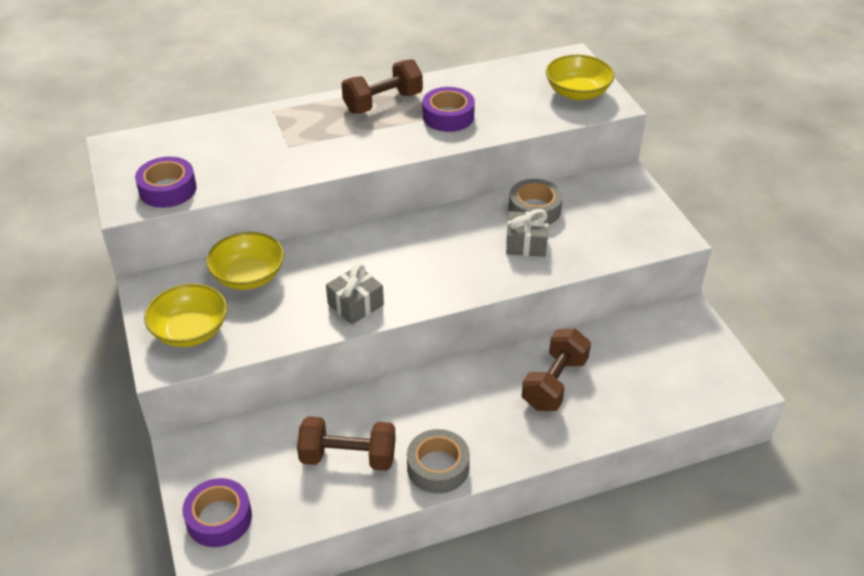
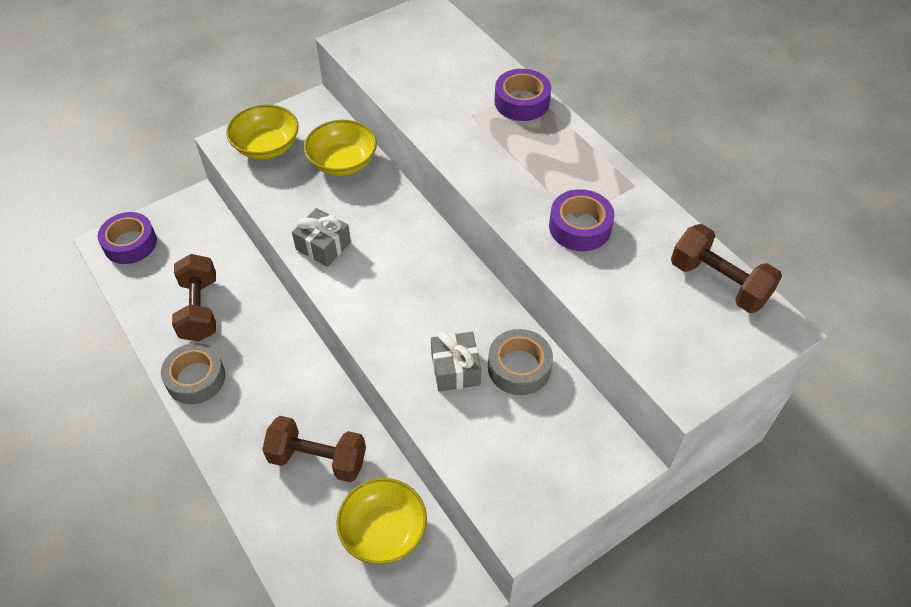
camera: 75 degrees right, 10 degrees up
purple tape [135,157,197,208] -> purple tape moved to [495,69,551,121]
brown dumbbell [342,59,423,114] -> brown dumbbell moved to [671,224,782,313]
yellow bowl [546,55,615,100] -> yellow bowl moved to [336,478,427,565]

